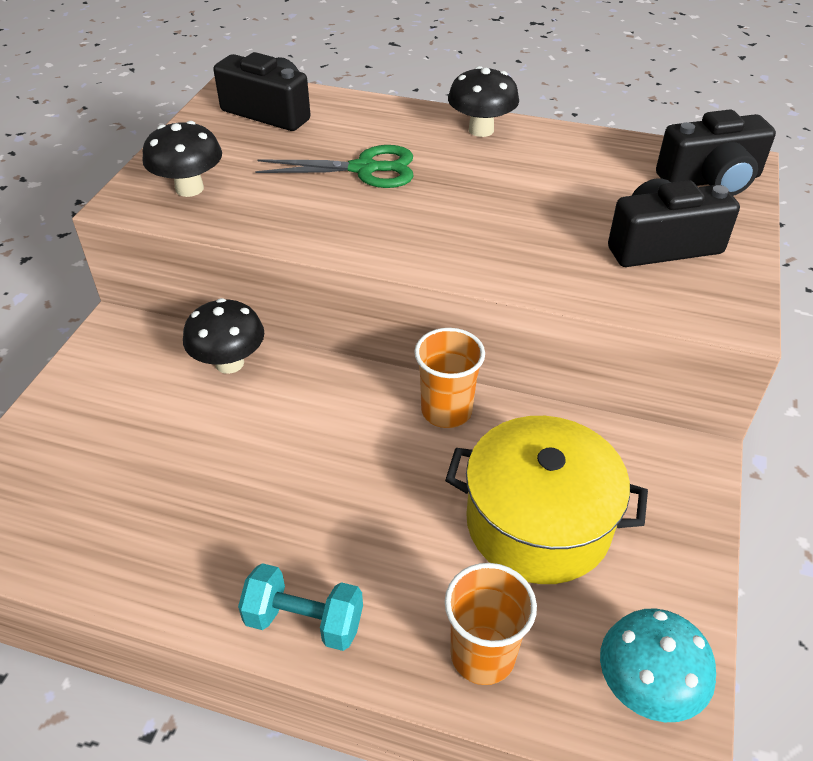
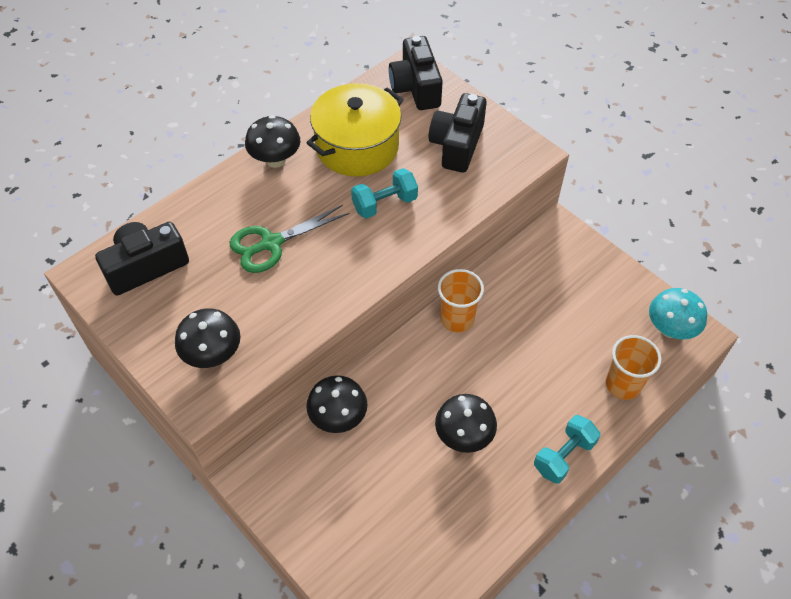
camera: 60 degrees left, 10 degrees up
green scissors [255,145,414,188] -> green scissors turned 150 degrees counterclockwise [230,205,350,273]
yellow pot [445,416,648,584] -> yellow pot moved to [306,83,404,177]
black camera [656,109,776,196] -> black camera turned 150 degrees clockwise [389,36,443,110]
none -> turquoise dumbbell [351,168,418,219]
none -> black mushroom [435,394,497,453]

